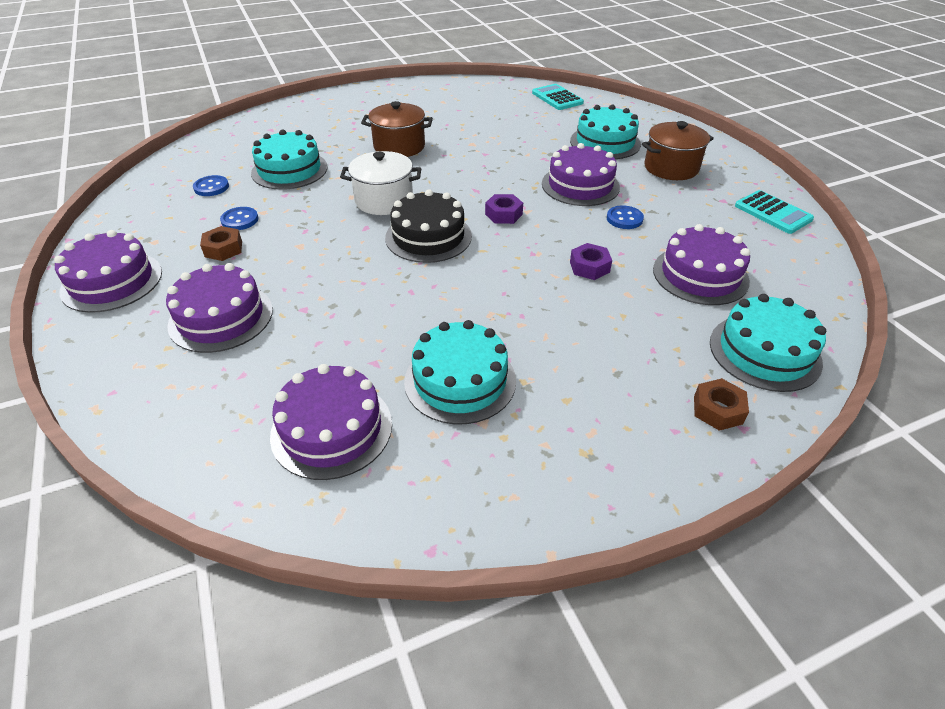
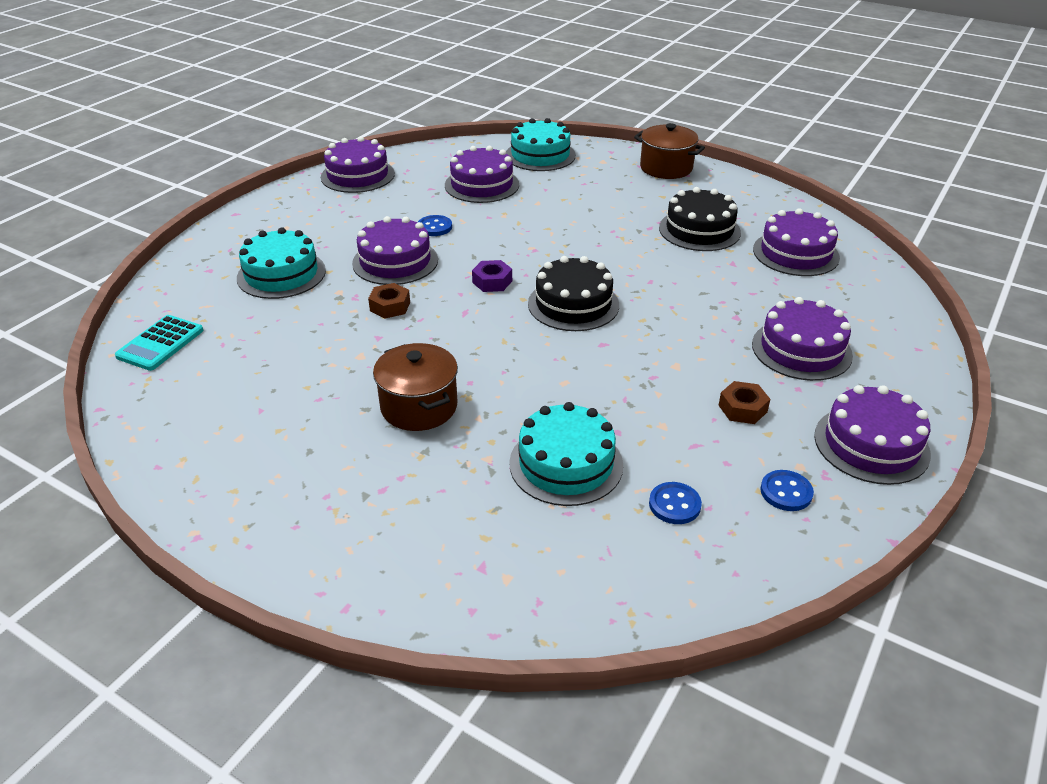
camera: 125 degrees left, 5 degrees down
blue button [220,207,259,230] -> blue button moved to [760,470,814,511]
white pot [340,151,421,215] -> none
turquoise cake [404,320,516,424] -> black cake [659,187,741,251]
purple nut [570,243,612,280] -> none
brown pot [642,121,714,180] -> brown pot moved to [634,123,705,179]
brown nut [694,378,749,431] -> brown nut moved to [368,283,410,319]
turquoise calculator [735,190,814,234] -> purple cake [321,136,395,193]

